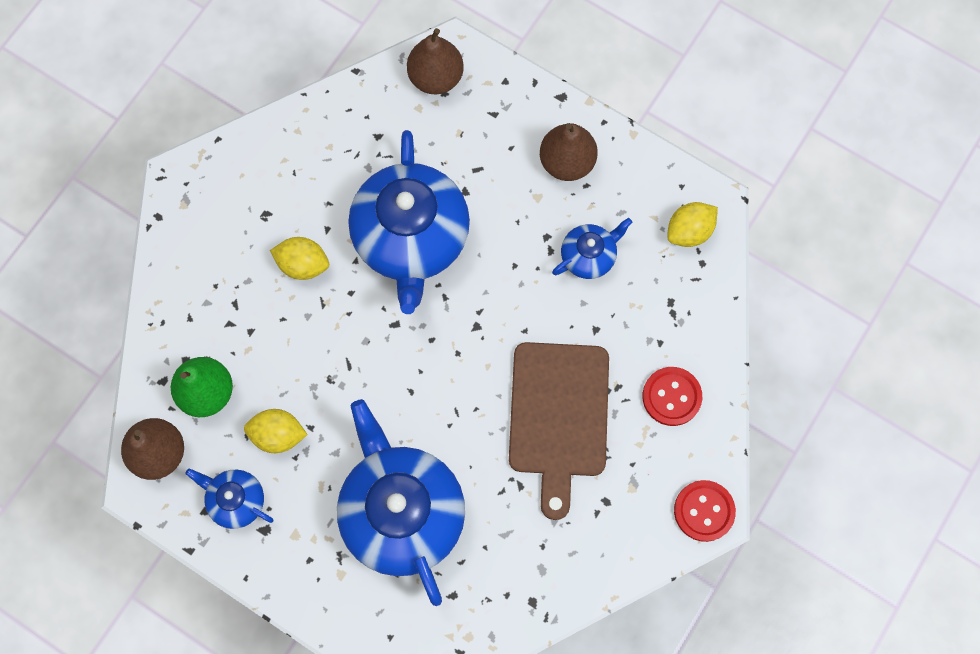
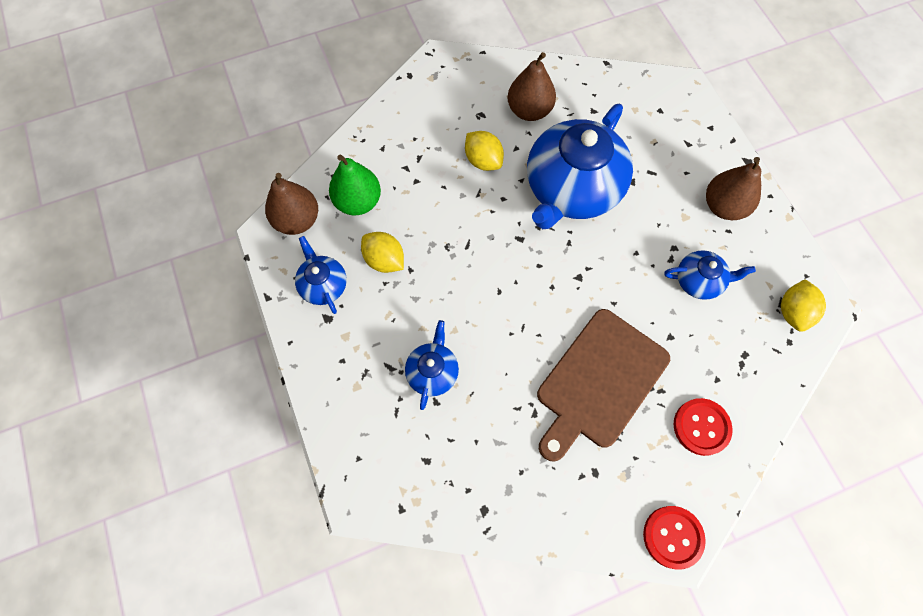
camera: 35 degrees right, 5 degrees down
blue teapot [337,399,465,606] -> blue teapot [405,320,459,410], size x0.47
brown pear [407,28,464,94] -> brown pear moved to [507,52,556,121]
yellow lemon [667,202,718,247] -> yellow lemon turned 75 degrees counterclockwise [781,279,826,332]

